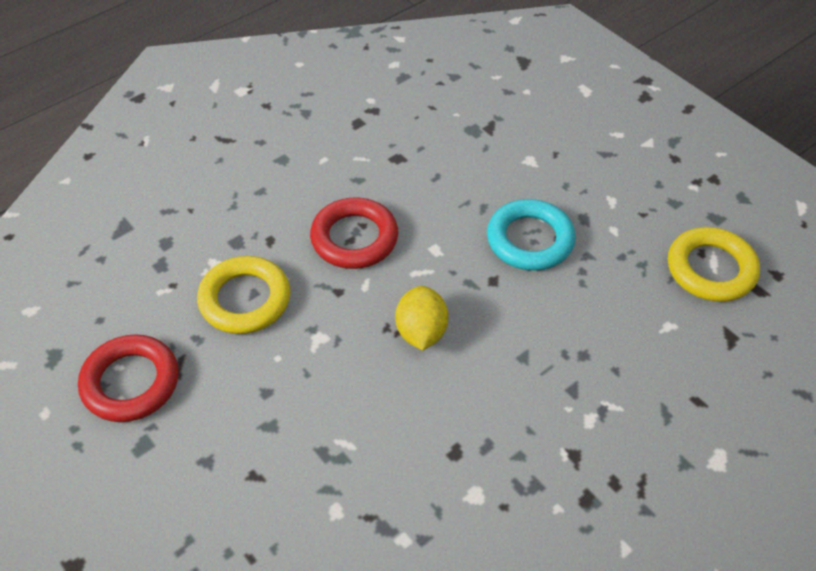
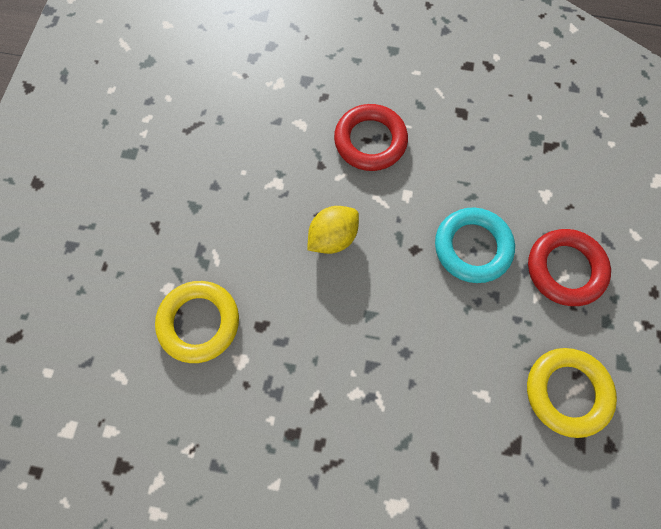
camera: 50 degrees right, 20 degrees up
red ring [78,334,179,422] -> red ring moved to [528,229,611,306]
yellow ring [197,256,290,334] -> yellow ring moved to [155,281,239,363]

